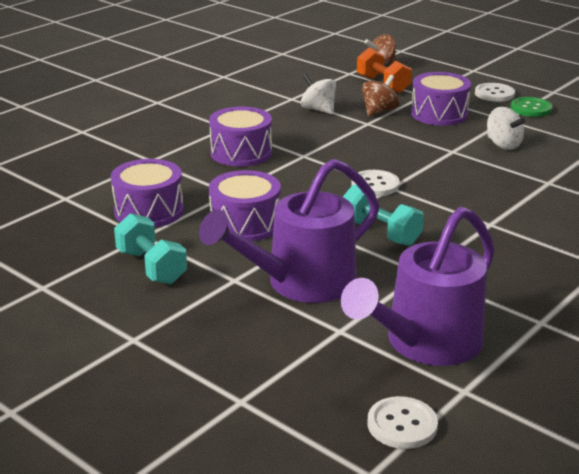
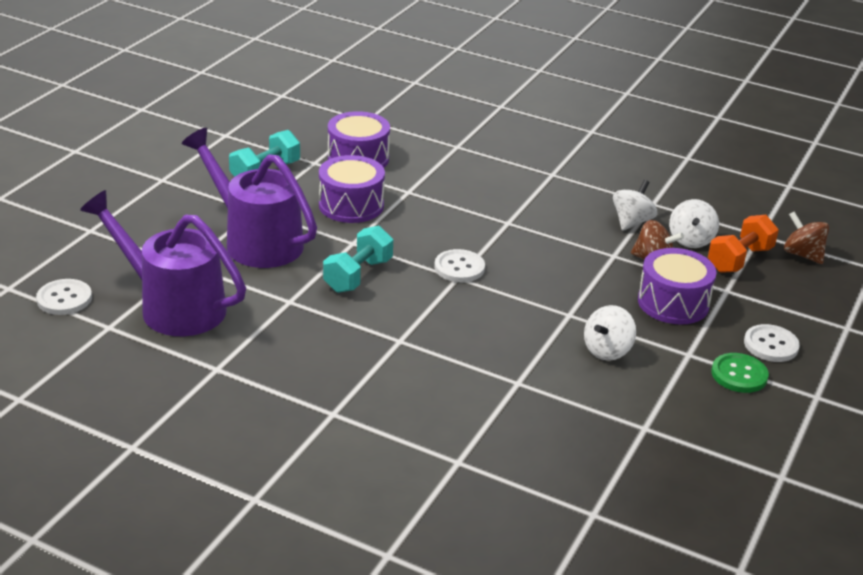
camera: 75 degrees right, 5 degrees up
purple drum [209,106,272,167] -> none
none -> white spinning top [669,199,719,248]

